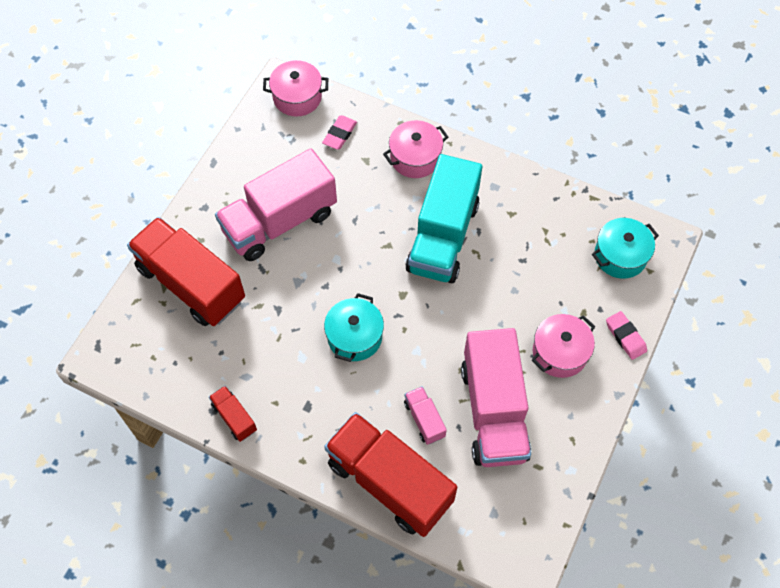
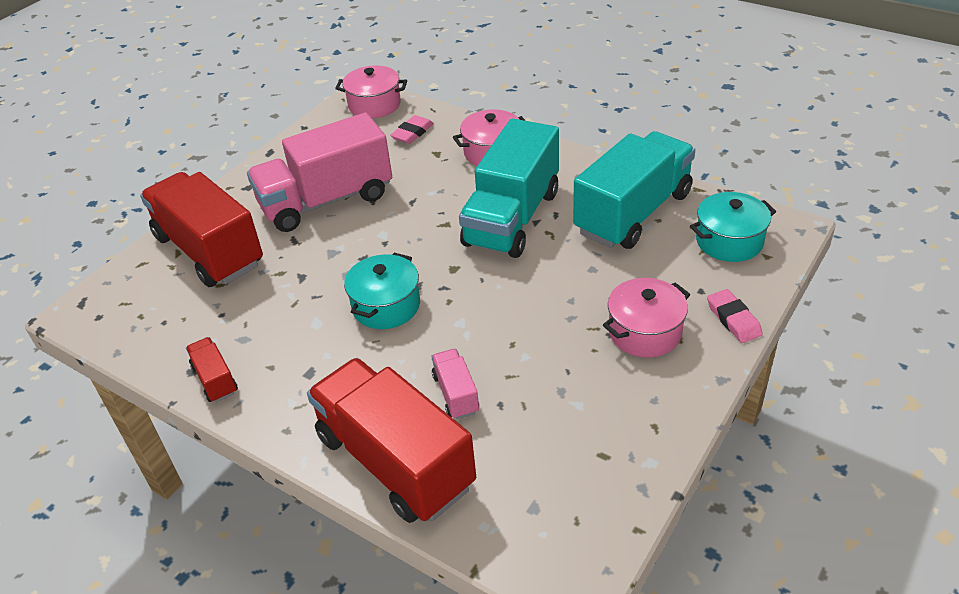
camera: 10 degrees right, 20 degrees down
pink truck [461,328,531,467] -> none
none -> turquoise truck [573,131,695,249]

